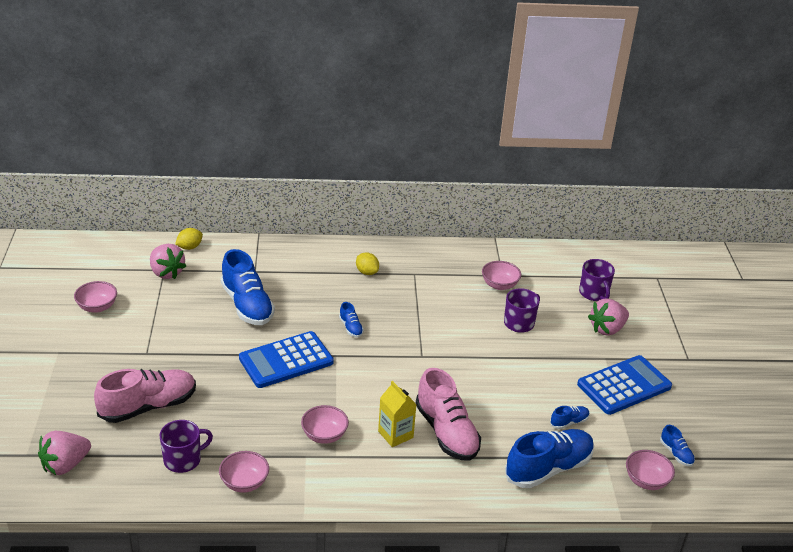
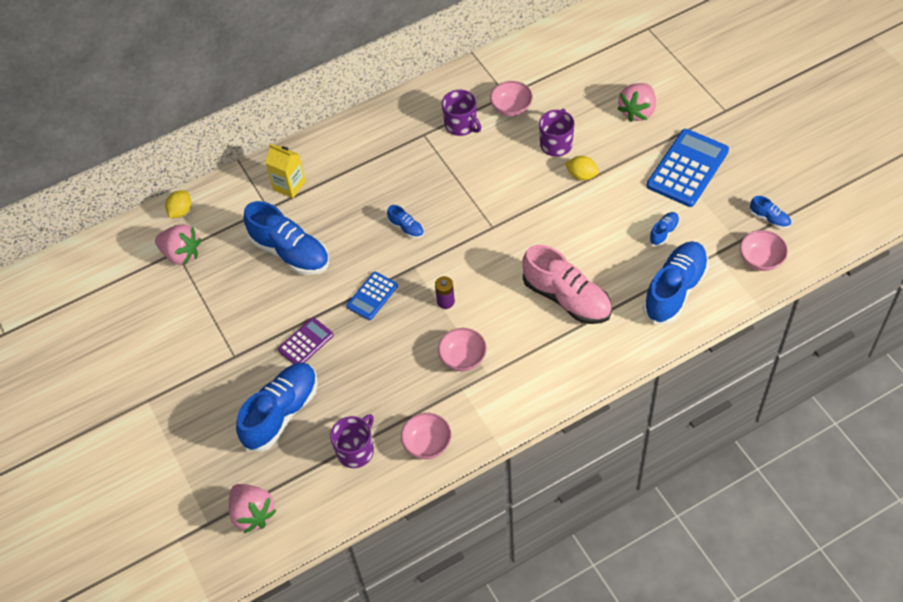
camera: 20 degrees left, 20 degrees up
pink strawberry [38,431,91,475] -> pink strawberry turned 60 degrees counterclockwise [229,484,277,533]
pink bowl [74,281,117,313] -> none
pink shoe [94,369,196,423] -> blue shoe [236,363,318,452]
blue calculator [239,331,334,388] -> blue calculator [346,272,398,320], size x0.56
yellow lemon [356,253,379,275] -> yellow lemon moved to [565,156,599,181]
yellow carton [378,381,417,447] -> yellow carton moved to [265,144,306,198]
purple mug [579,259,615,301] -> purple mug moved to [442,90,481,136]
none -> purple calculator [278,317,334,364]
none -> purple battery [435,276,455,309]

